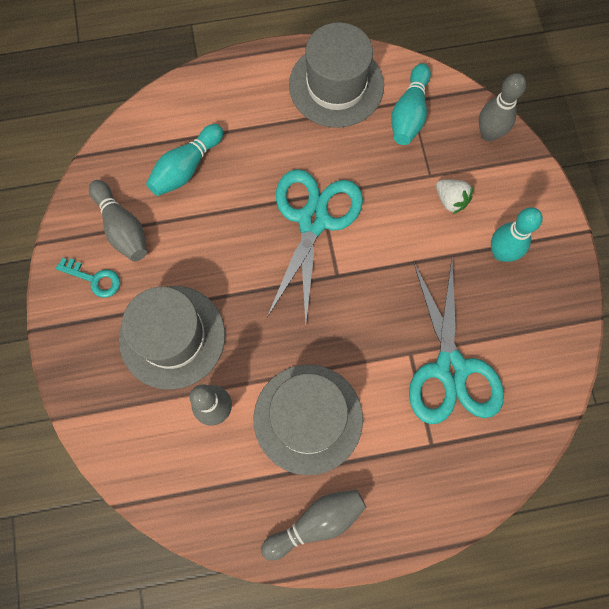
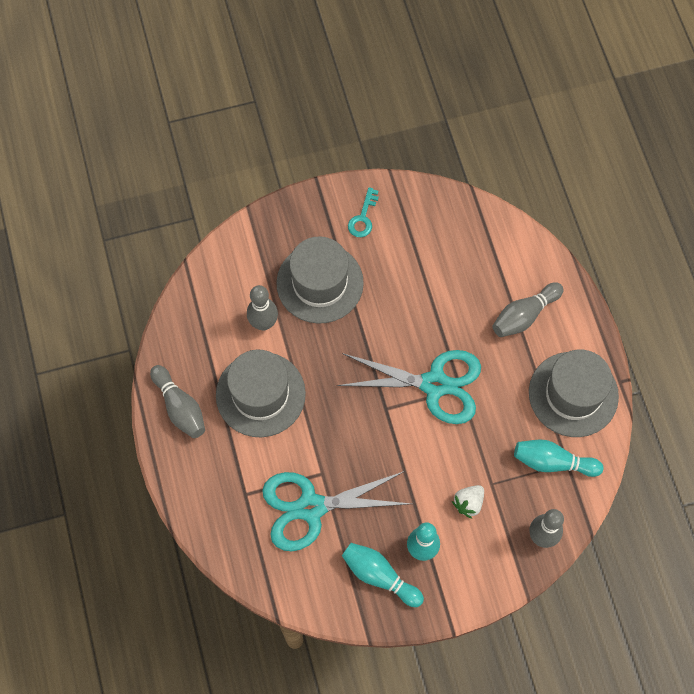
camera: 85 degrees right, 5 degrees down
grey bowling pin [89,180,147,262] -> grey bowling pin moved to [492,282,563,337]
turquoise bowling pin [146,124,223,196] -> turquoise bowling pin moved to [342,543,424,607]

